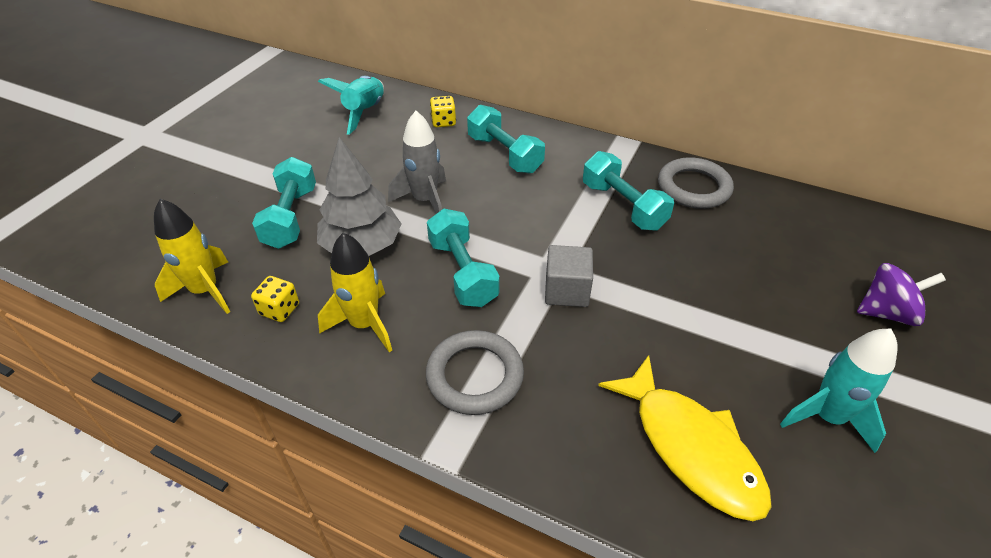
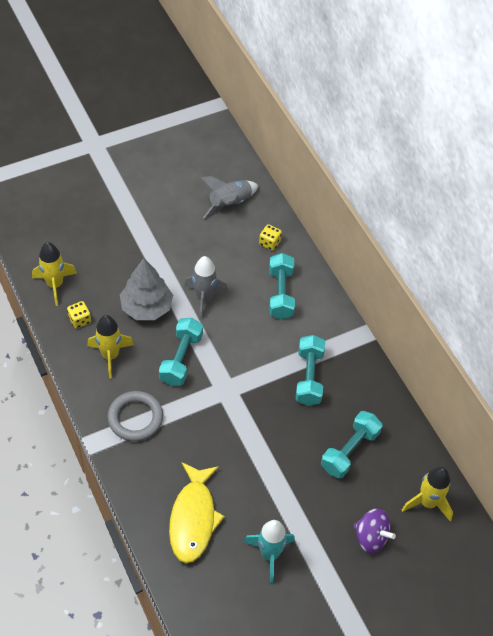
camera: 35 degrees right, 10 degrees up
turquoise dumbbell [252,157,316,249] -> turquoise dumbbell moved to [321,411,382,479]
turquoise rocket [318,76,384,135] -> grey rocket [200,176,258,219]
grey cube [545,245,593,307] -> none
grey ring [658,157,734,209] -> none
none -> yellow rocket [402,467,453,521]

